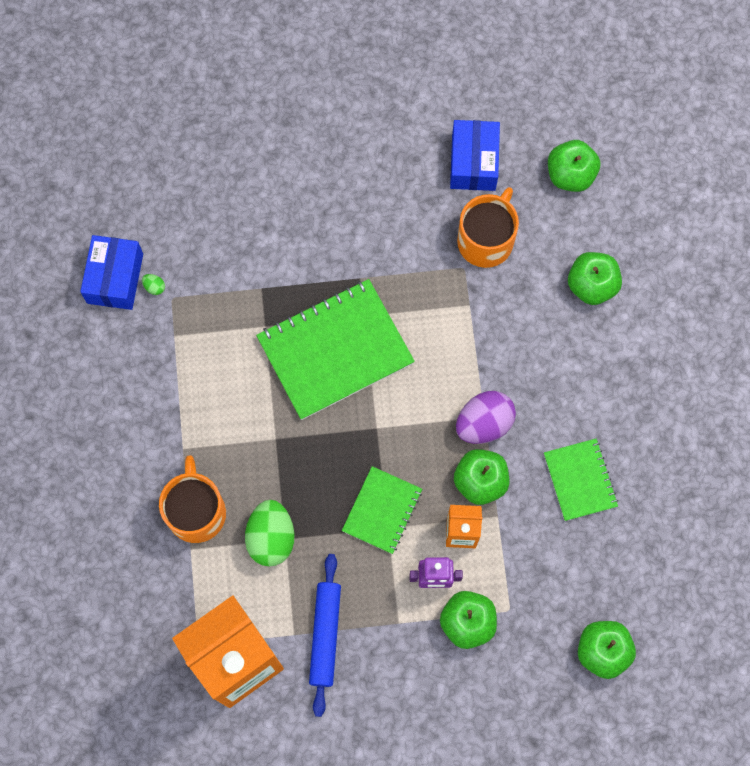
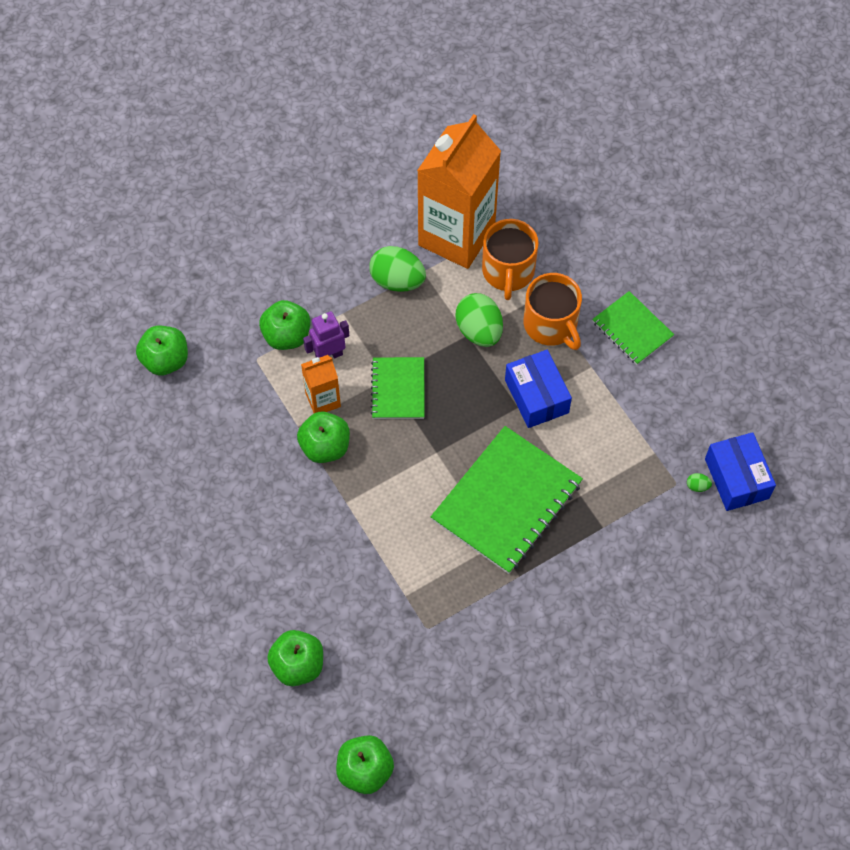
camera: 155 degrees right, 10 degrees down
blue rolling pin [309,554,341,717] -> green egg [370,246,426,292]
blue box [450,120,500,191] -> blue box moved to [505,350,572,428]
purple egg [456,391,516,444] -> none
orange mug [457,187,519,268] -> orange mug moved to [482,219,539,300]
green notebook [544,439,618,521] -> green notebook moved to [592,291,674,365]

